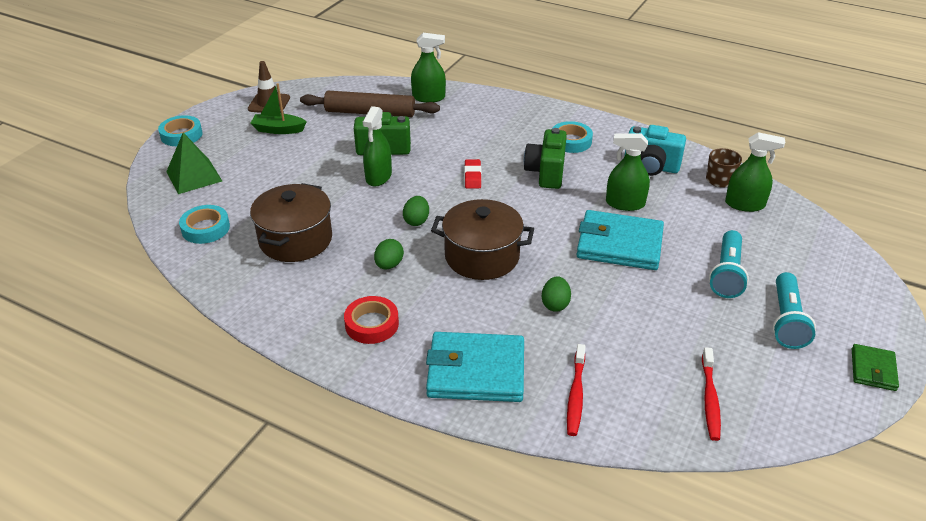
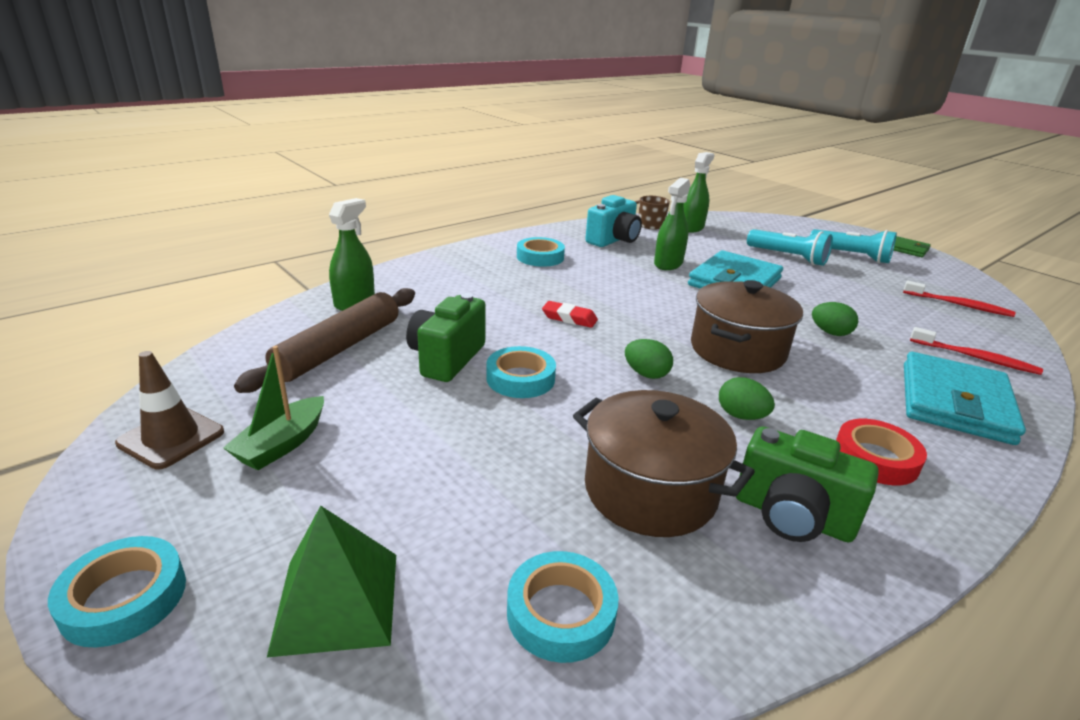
camera: 70 degrees left, 10 degrees down
green spray bottle [363,106,392,187] -> turquoise tape [486,346,556,398]
green camera [524,128,567,189] -> green camera moved to [736,426,879,542]

